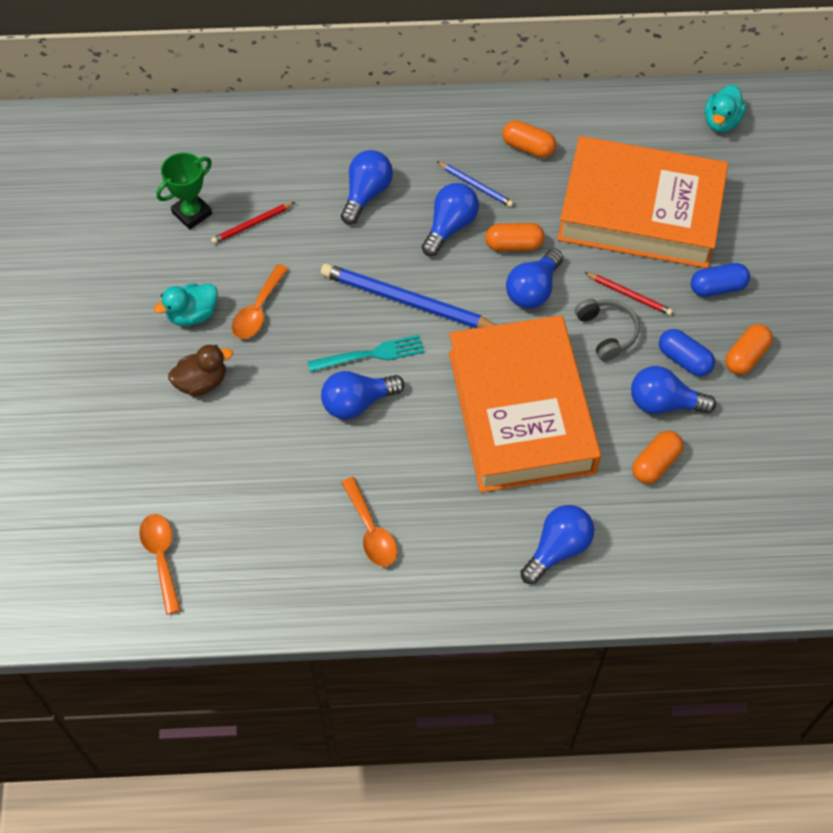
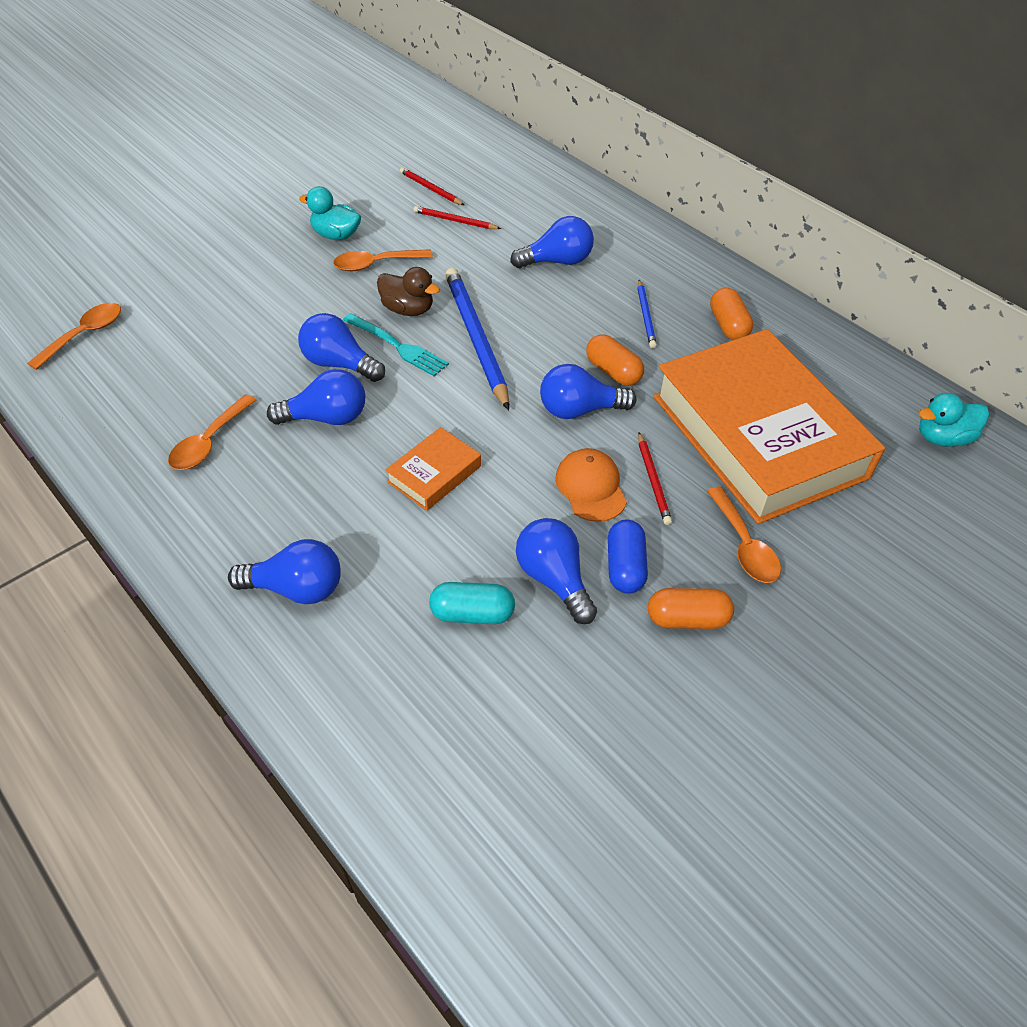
camera: 50 degrees right, 10 degrees down
green trophy [156,152,212,230] -> red pencil [400,167,464,205]
brown duck [168,345,233,396] -> brown duck moved to [377,267,440,316]
blue light bulb [422,183,479,256] -> blue light bulb moved to [267,369,365,425]
orange book [449,315,601,493] -> orange book [385,427,481,511], size x0.40
grey headphones [575,299,640,361] -> orange cap [555,448,627,522]
orange capsule [632,431,683,484] -> turquoise capsule [429,582,515,624]
blue capsule [691,263,750,297] -> orange spoon [707,486,781,583]

